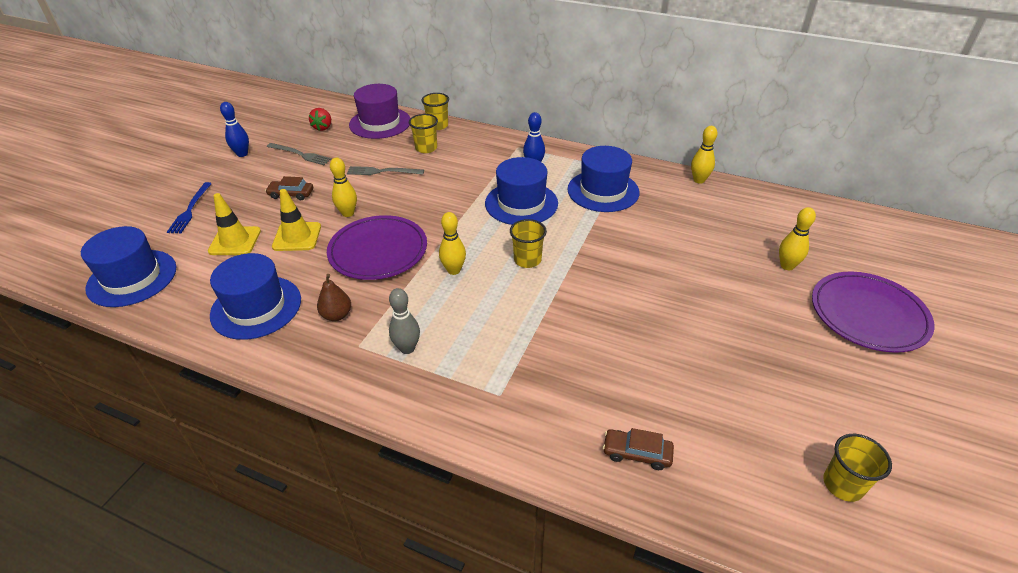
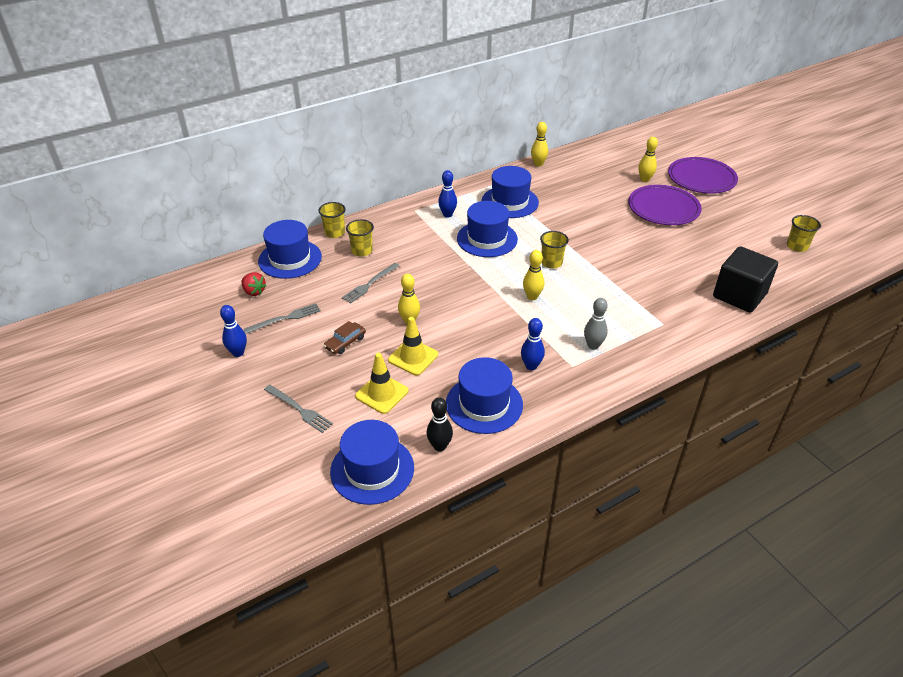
camera: 55 degrees left, 0 degrees up
blue fork [167,182,212,233] -> grey fork [264,385,333,433]
brown pear [317,274,351,321] -> blue bowling pin [521,318,545,370]
purple plate [327,215,427,280] -> purple plate moved to [628,185,702,225]
purple hat [349,84,410,139] -> blue hat [258,220,322,279]
brown car [603,428,674,470] -> black cube [713,246,778,313]
none -> black bowling pin [427,397,453,451]

